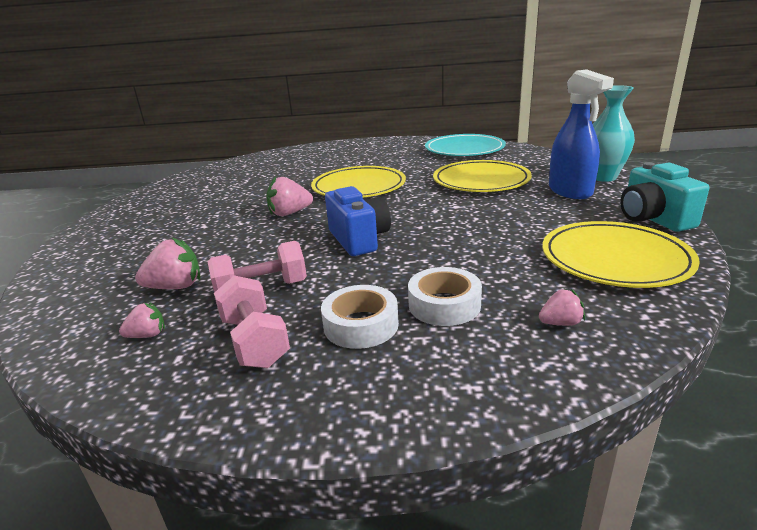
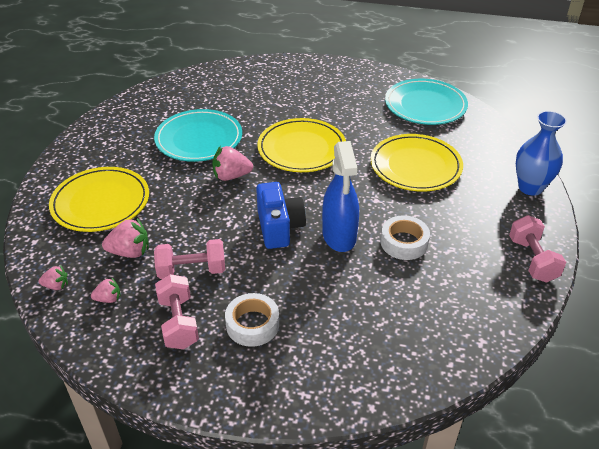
camera: 10 degrees right, 15 degrees up
white tape [408,267,482,326] -> white tape moved to [381,215,430,260]
pink strawberry [539,288,585,326] -> pink strawberry moved to [39,266,68,290]
yellow plate [542,221,700,288] -> yellow plate moved to [49,167,149,232]
blue spray bottle [549,69,614,199] -> blue spray bottle moved to [322,141,359,252]
turquoise vase [593,85,635,182] -> blue vase [516,111,567,196]
turquoise camera [620,162,709,232] -> pink dumbbell [509,215,566,283]
none -> turquoise plate [154,109,242,162]

